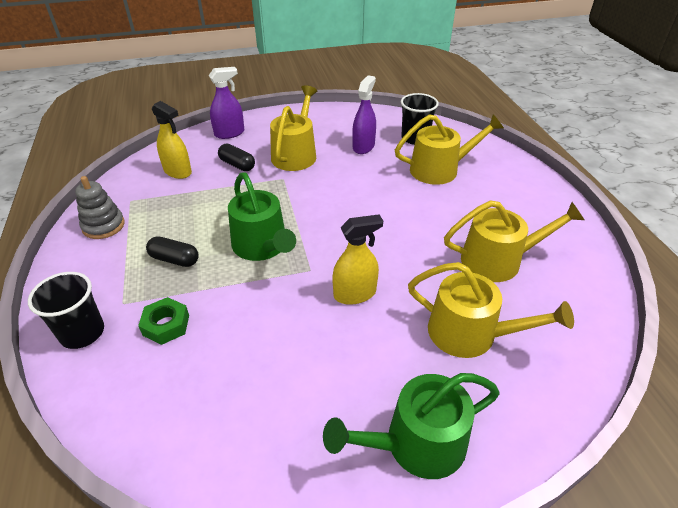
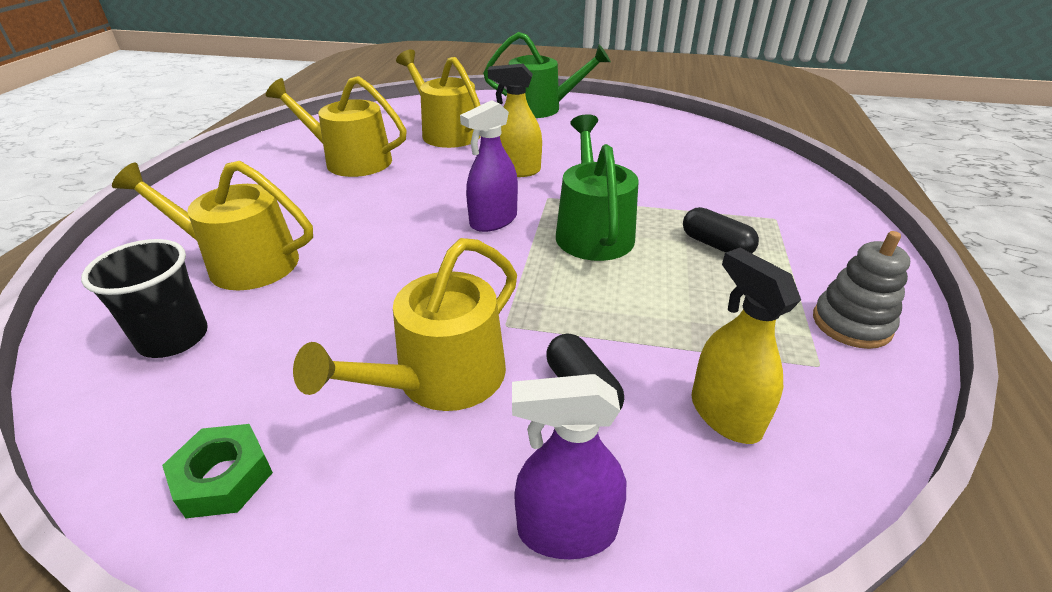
camera: 155 degrees left, 5 degrees down
black cup [28,272,104,349] -> none
green nut [138,297,189,345] -> green nut moved to [162,424,273,518]
purple spray bottle [352,75,376,154] -> purple spray bottle moved to [460,100,518,232]

